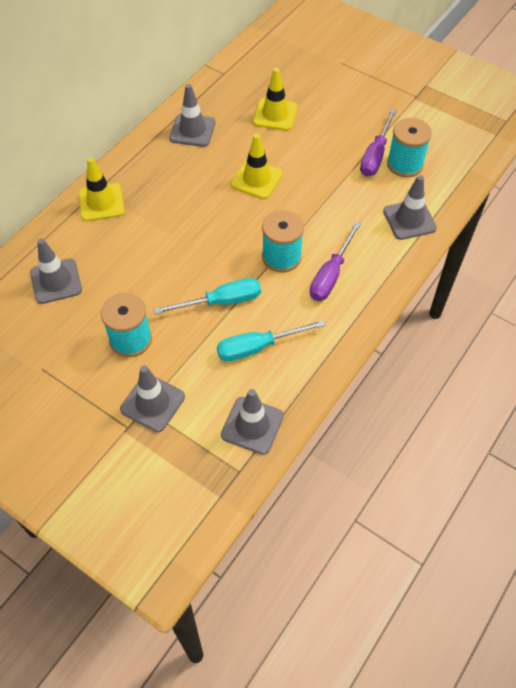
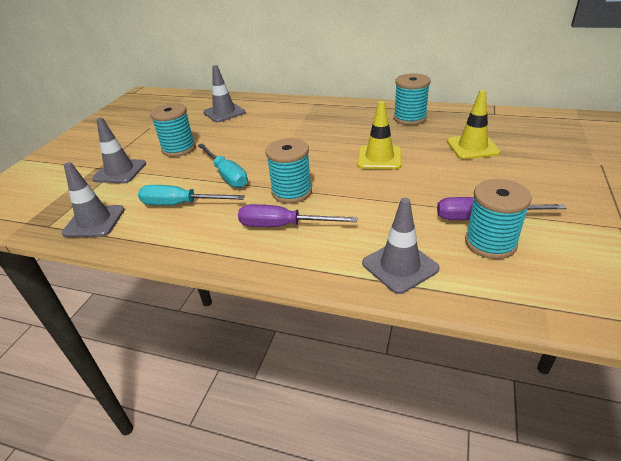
camera: 75 degrees right, 20 degrees down
yellow traffic cone [78,157,125,221] -> none
grey traffic cone [170,84,215,147] -> turquoise spool [394,73,430,125]
turquoise screwdriver [217,320,326,361] -> turquoise screwdriver turned 45 degrees counterclockwise [138,185,245,205]

